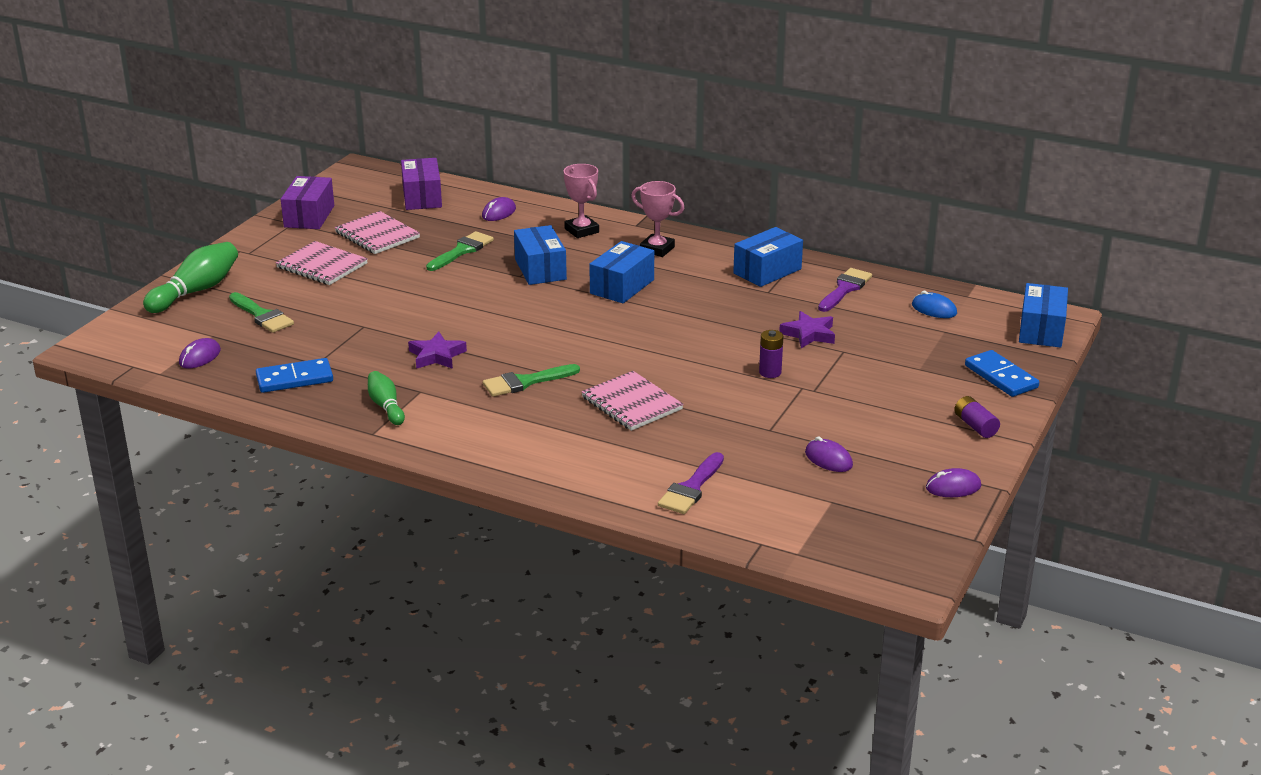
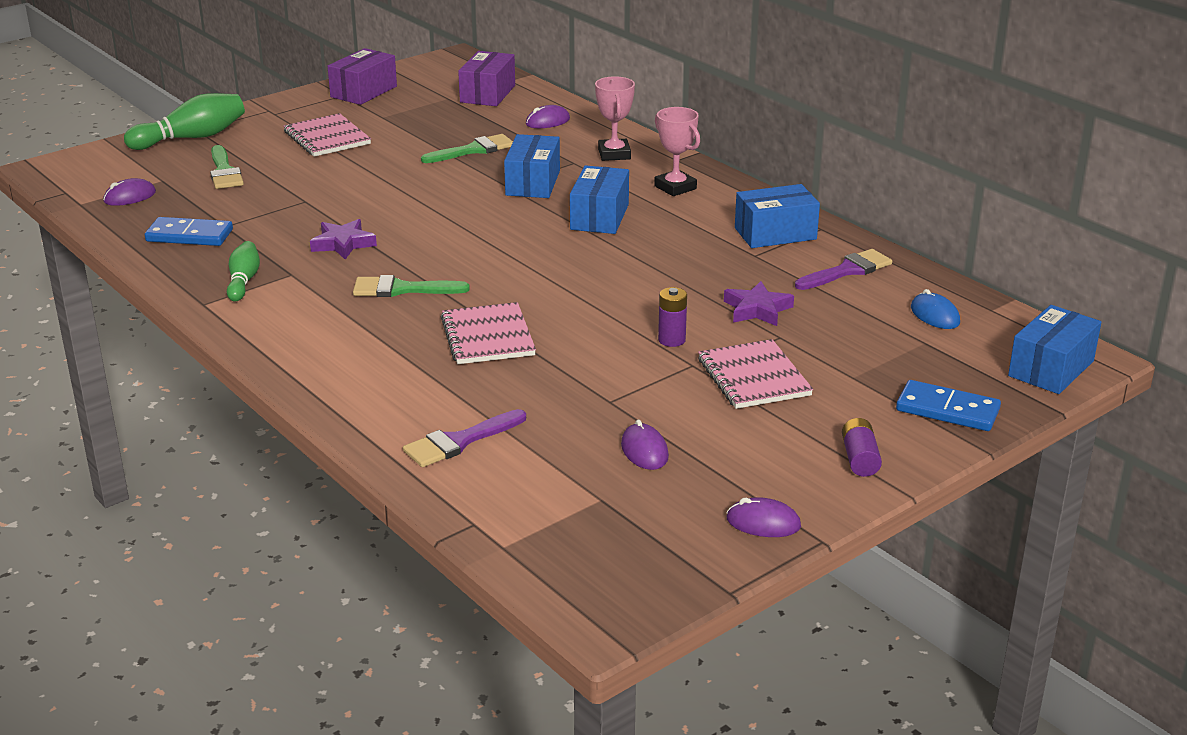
camera: 25 degrees right, 0 degrees up
pink notebook [335,211,420,254] -> pink notebook moved to [698,339,813,409]
blue box [589,241,654,303] -> blue box turned 45 degrees counterclockwise [570,165,629,234]
blue domino [965,350,1039,397] -> blue domino turned 60 degrees counterclockwise [896,380,1001,431]

